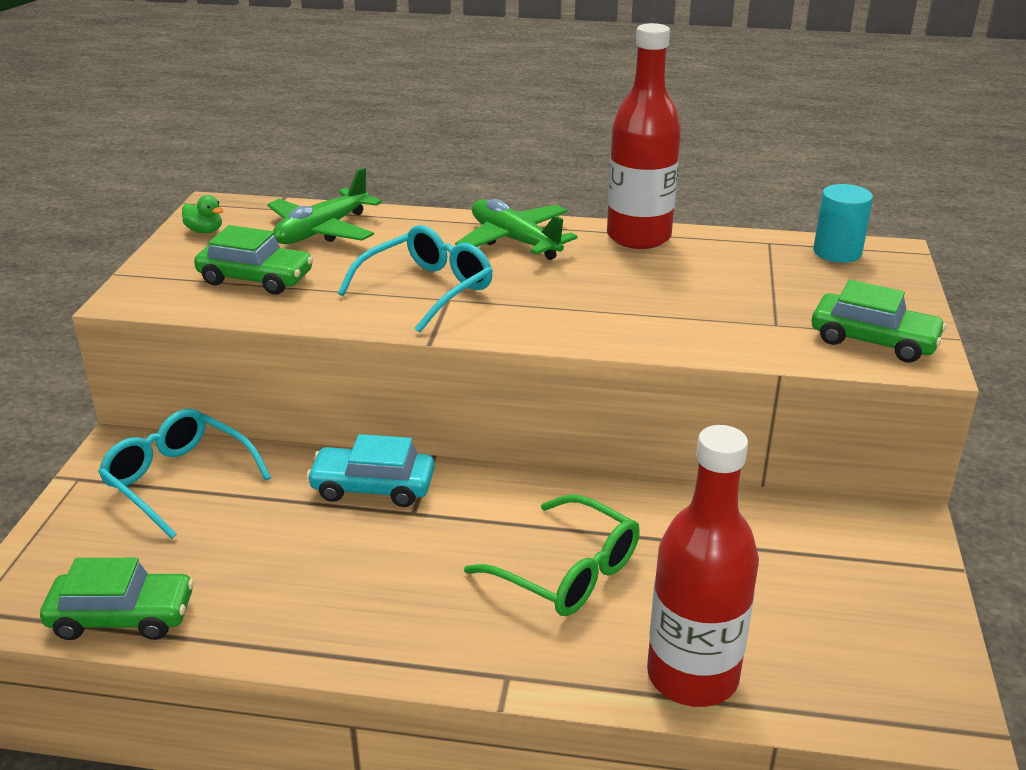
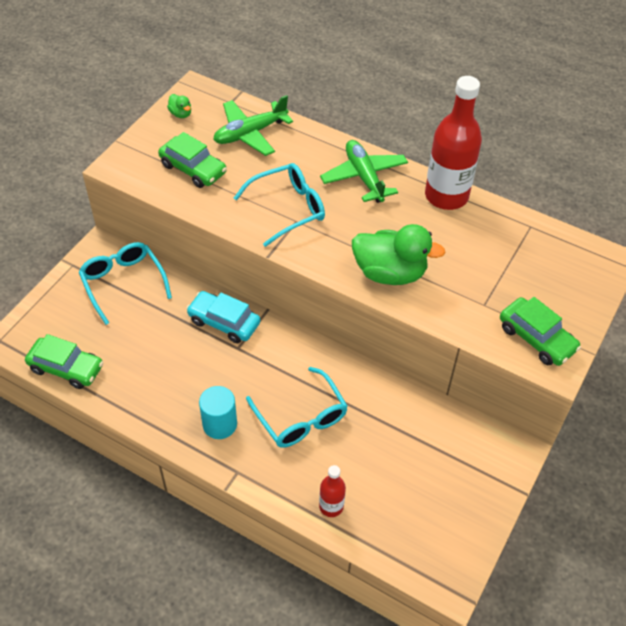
camera: 20 degrees right, 20 degrees up
green glasses [464,495,640,616] -> turquoise glasses [246,367,348,448]
red bottle [647,425,759,707] -> red bottle [319,465,346,517], size x0.48
turquoise cylinder [813,184,873,263] -> turquoise cylinder moved to [199,386,237,439]
none -> green duck [352,224,445,285]

